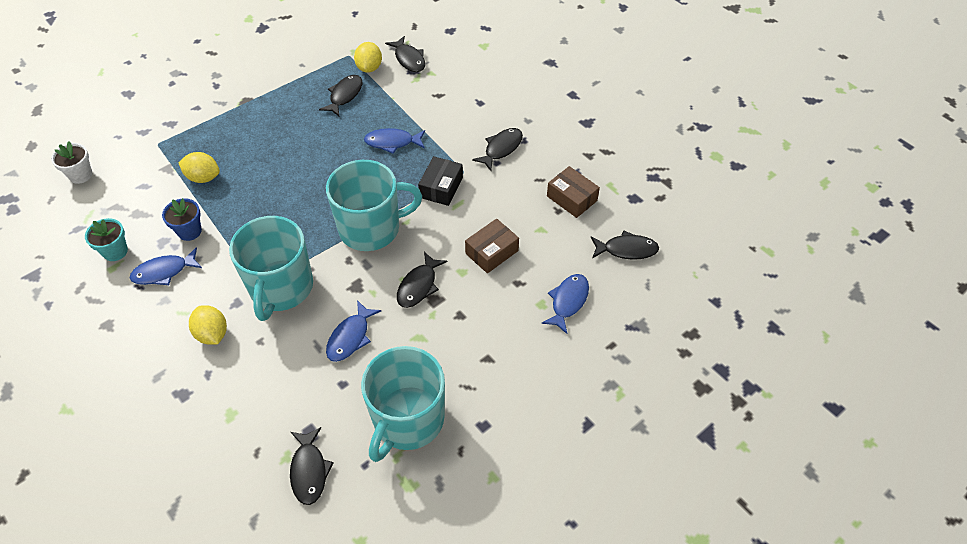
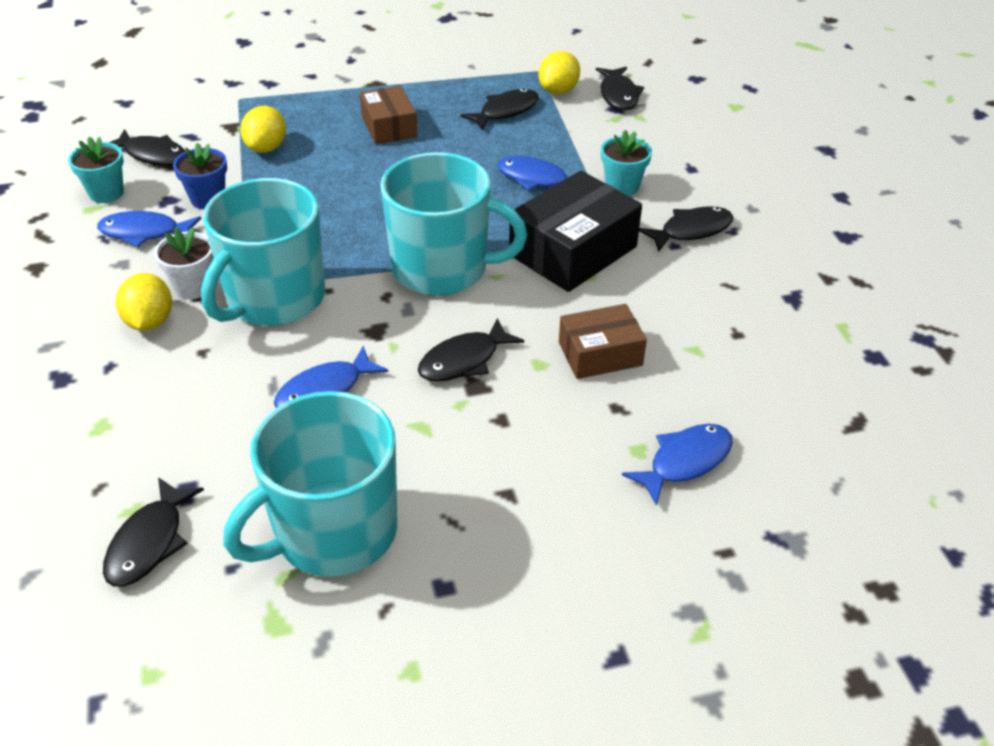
camera: 25 degrees right, 10 degrees down
white flower pot [51,141,92,184] -> white flower pot moved to [154,227,214,299]
yellow lemon [179,152,220,183] -> yellow lemon turned 60 degrees clockwise [240,106,286,153]
black box [418,156,463,206] -> black box [509,171,642,292], size x1.63
brown box [547,166,600,218] -> brown box moved to [360,86,417,145]
black fish [591,231,659,260] -> black fish moved to [109,129,186,166]
none -> turquoise flower pot [601,130,652,196]

